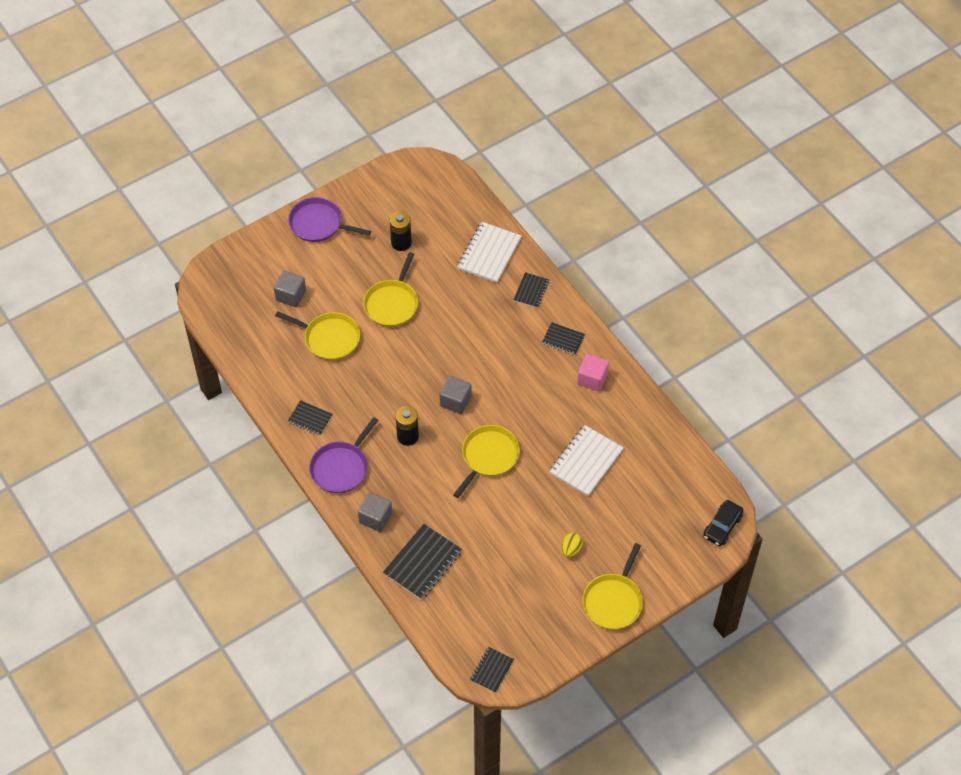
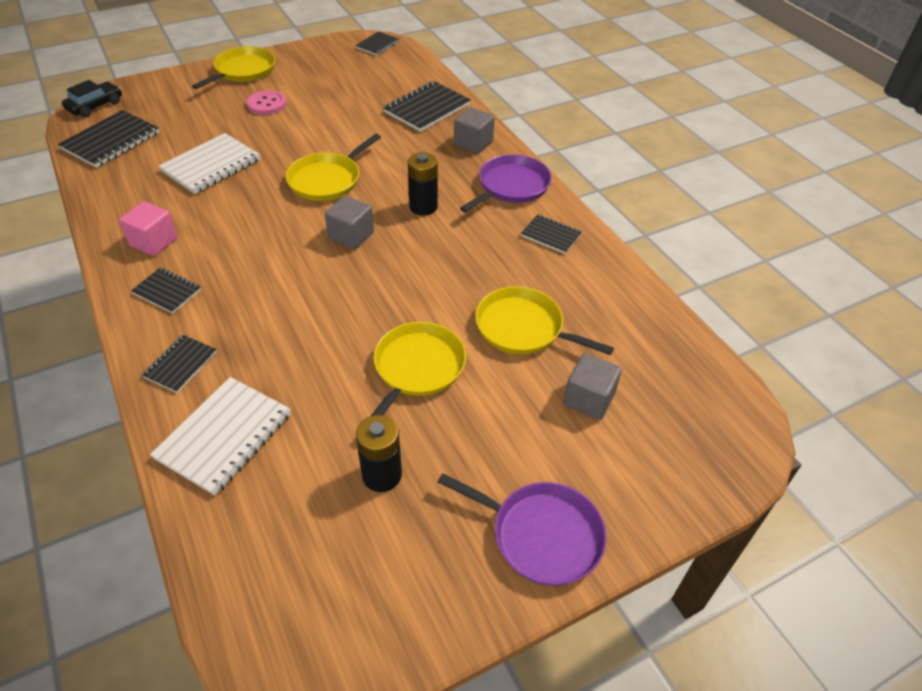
camera: 175 degrees left, 10 degrees down
yellow egg [561,533,583,557] -> pink button [247,90,287,115]
none -> black notebook [58,110,159,168]

